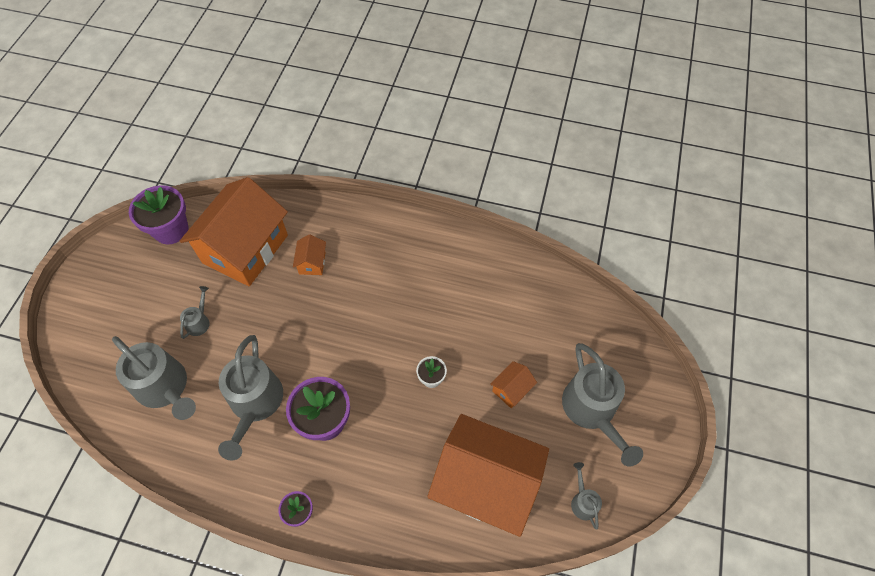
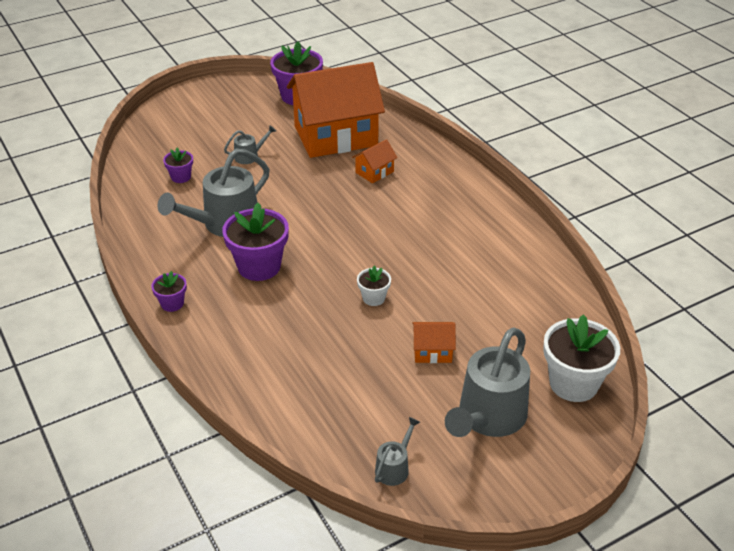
camera: 45 degrees right, 20 degrees down
grey watering can [112,336,196,420] -> purple flower pot [163,148,193,183]
orange house [427,414,549,537] -> none
none -> white flower pot [543,314,620,402]

